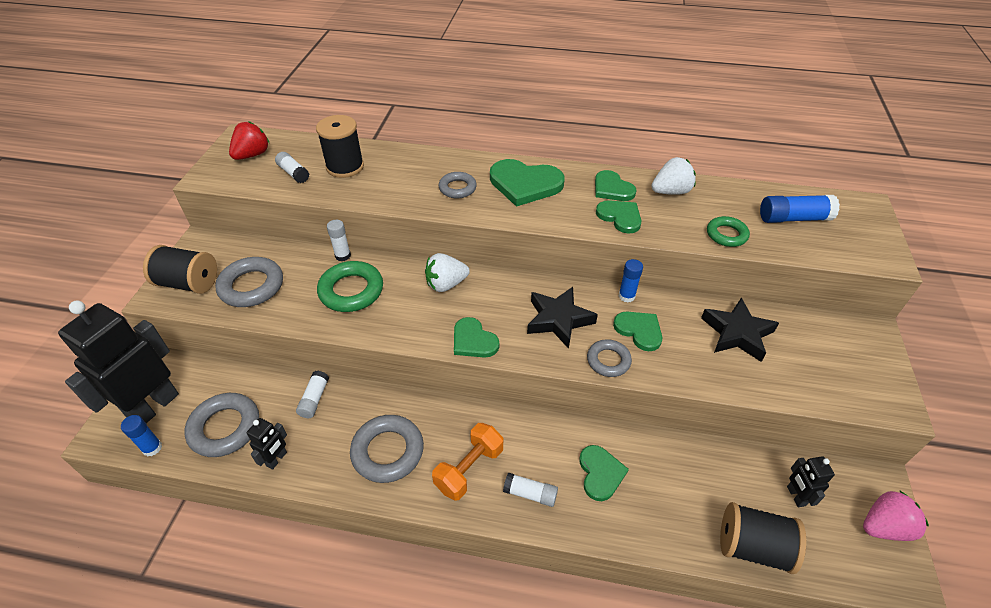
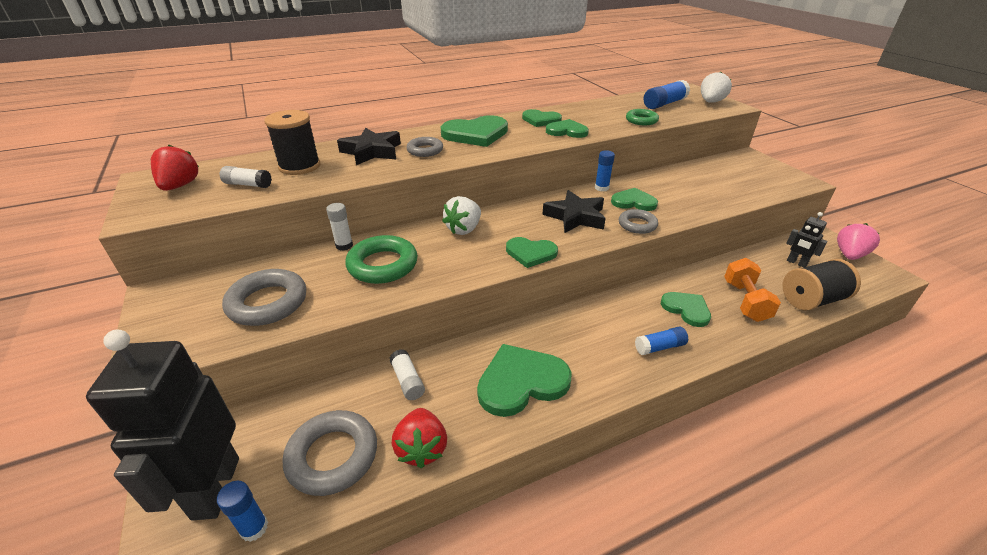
camera: 35 degrees left, 10 degrees down
black spool [143,245,217,294] -> none
black robot [247,418,287,470] -> red strawberry [392,408,447,468]
grey ring [350,415,424,483] -> green heart [477,344,572,417]
orange dumbbell [432,423,503,501] -> orange dumbbell moved to [724,258,781,322]
white glue stick [503,472,558,507] -> blue glue stick [635,327,688,355]
white strawberry [651,157,696,195] -> white strawberry moved to [701,71,732,103]
black star [701,298,779,362] -> black star moved to [337,128,401,165]

